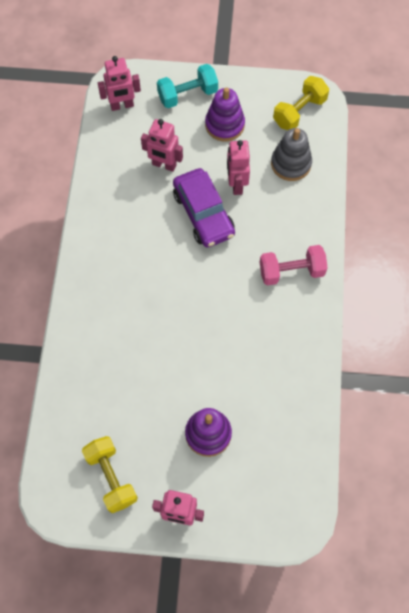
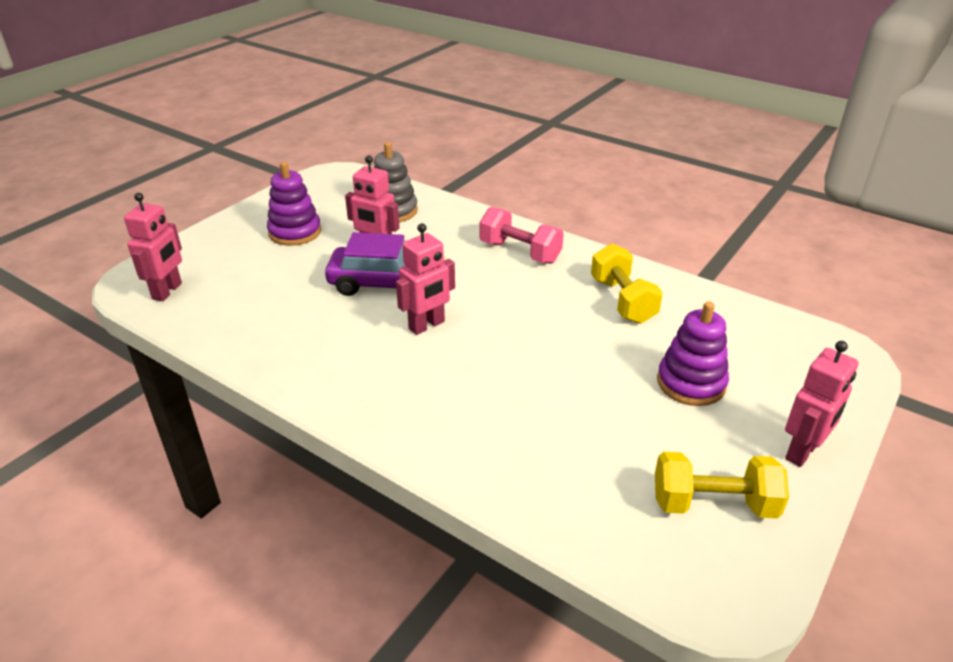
camera: 60 degrees left, 30 degrees down
pink robot [141,119,183,172] -> pink robot moved to [396,223,455,335]
turquoise dumbbell [157,64,218,108] -> none
pink dumbbell [260,245,328,286] -> pink dumbbell turned 75 degrees counterclockwise [480,207,564,264]
yellow dumbbell [273,76,329,130] -> yellow dumbbell moved to [591,243,663,324]

